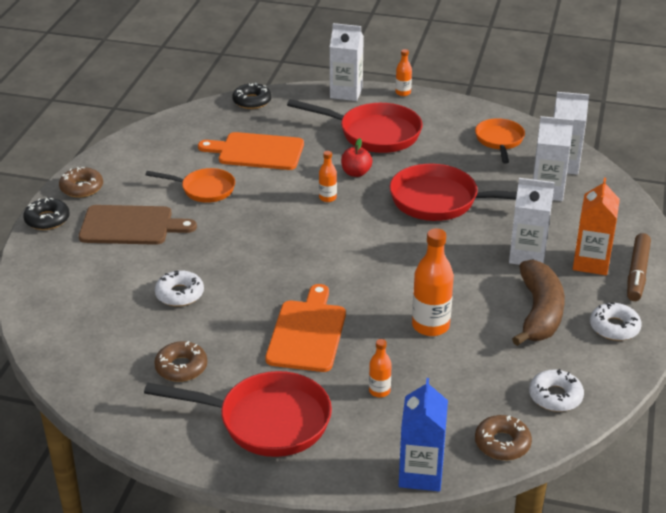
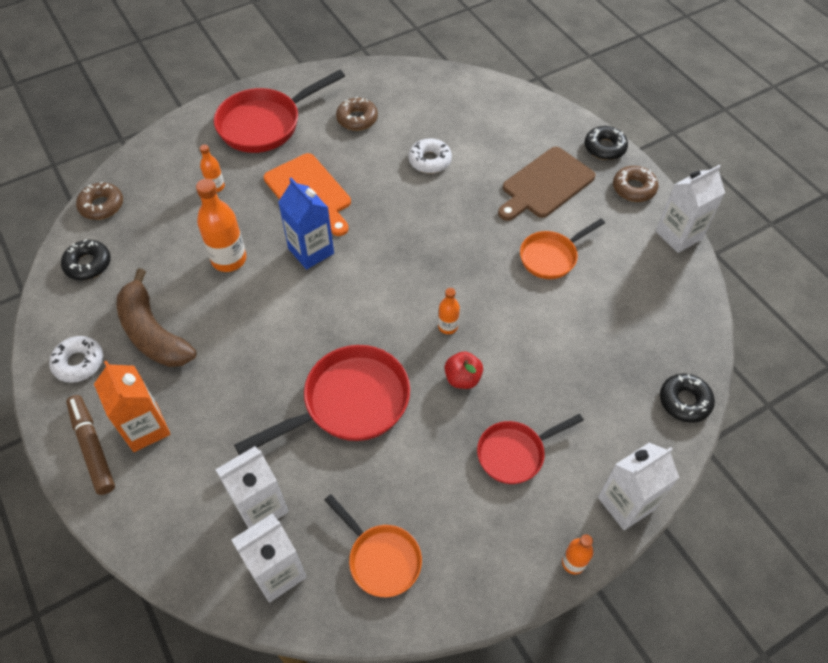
camera: 135 degrees right, 20 degrees up
orange cutting board [198,132,304,170] -> none
red pan [287,99,422,153] -> red pan [477,414,584,484], size x0.61
blue carton [399,378,448,491] -> blue carton moved to [278,178,334,269]
white carton [509,178,555,265] -> white carton moved to [656,165,725,253]
white donut [529,369,584,412] -> black donut [61,239,111,280]

